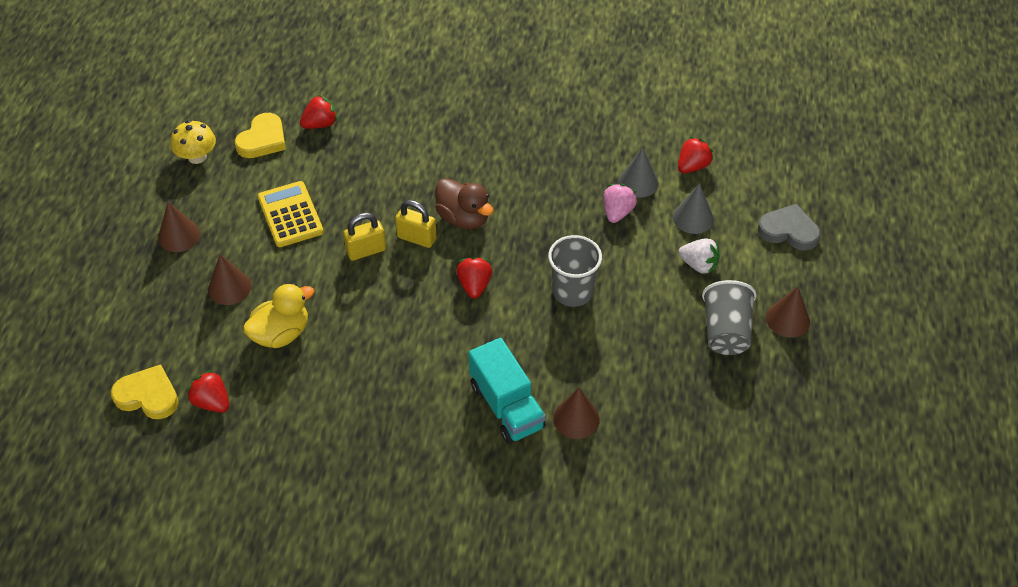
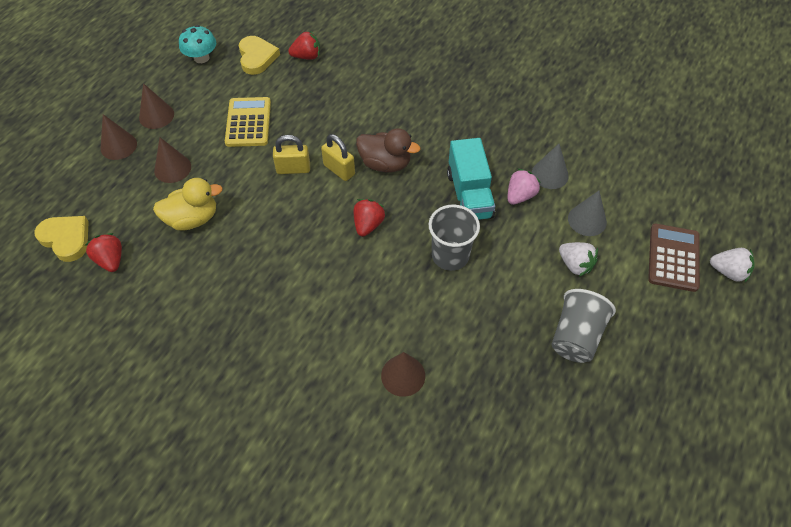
camera: 20 degrees right, 5 degrees up
yellow mushroom [171,120,216,164] -> turquoise mushroom [179,25,216,63]
yellow heart [235,113,286,158] -> yellow heart turned 60 degrees counterclockwise [239,36,280,75]
brown duck [435,178,493,229] -> brown duck turned 45 degrees counterclockwise [356,128,420,172]
turquoise truck [468,338,546,444] -> turquoise truck moved to [447,138,495,220]
red strawberry [678,137,713,173] -> none
grey heart [758,204,821,251] -> brown calculator [648,223,700,292]
brown cone [766,287,810,338] -> brown cone moved to [101,114,137,160]
none -> white strawberry [710,248,755,282]

